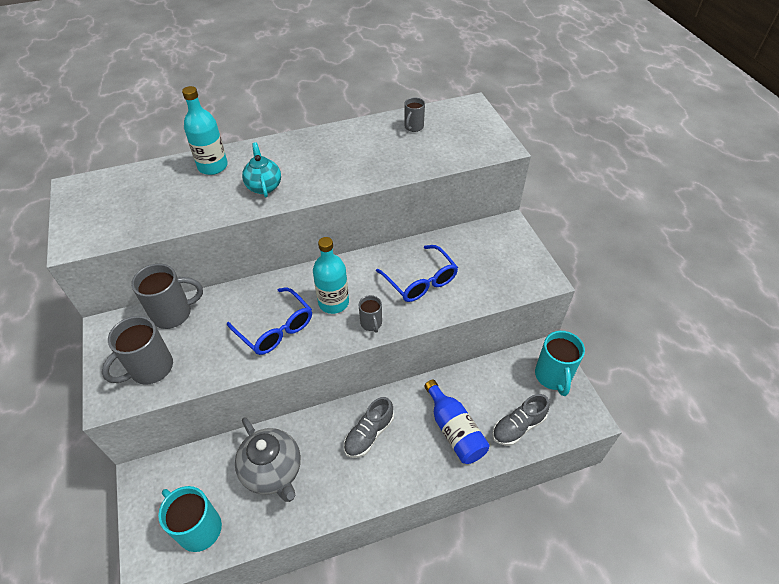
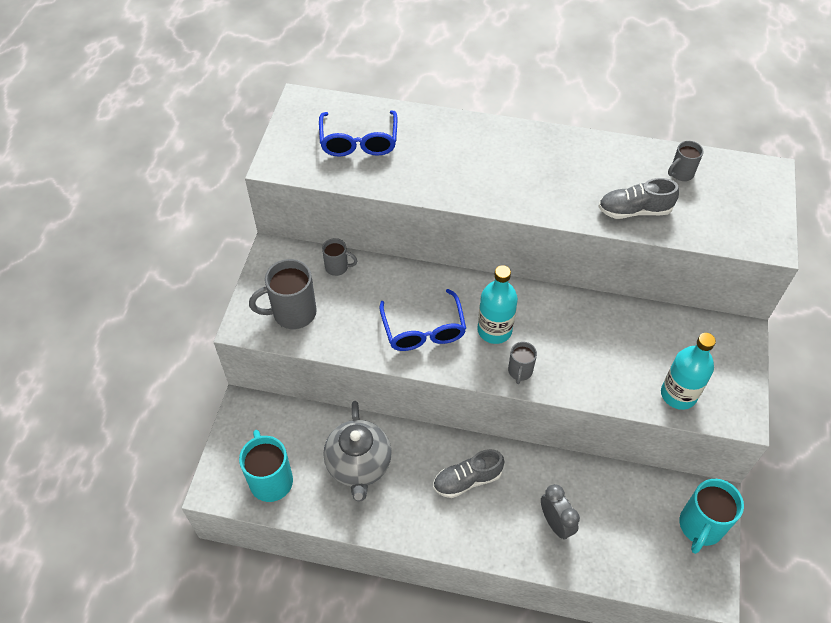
camera: 30 degrees right, 5 degrees up
grey mug [131,264,203,329] -> grey mug [322,238,357,276], size x0.55
turquoise bottle [182,86,228,175] -> turquoise bottle moved to [661,333,716,410]
turquoise teapot [242,142,281,197] -> none
blue glasses [376,245,458,302] -> blue glasses moved to [319,110,397,157]
blue bottle [424,380,490,464] -> grey clock [541,484,580,540]
grey shoe [492,394,550,446] -> grey shoe moved to [598,178,679,219]

